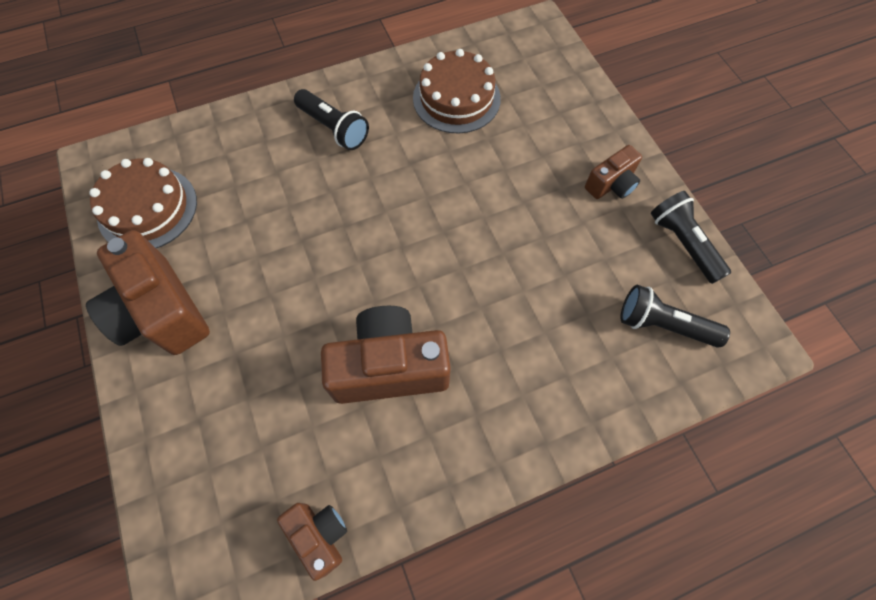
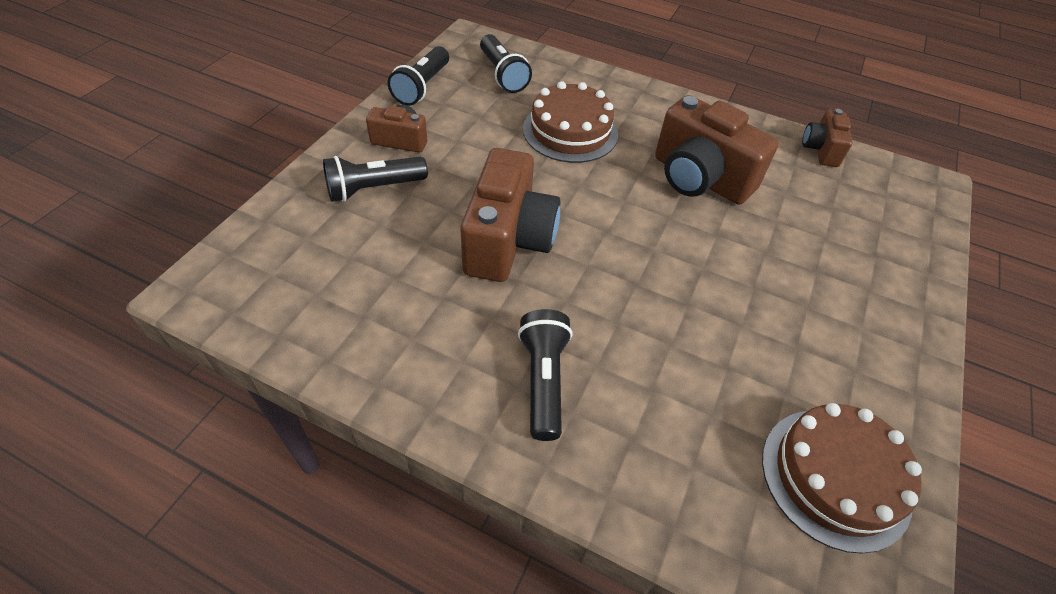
camera: 135 degrees left, 15 degrees down
brown camera [86,230,210,355] -> brown camera moved to [460,148,560,282]
brown cake [413,49,501,133] -> brown cake moved to [523,81,618,163]
none -> black flashlight [323,156,428,202]

